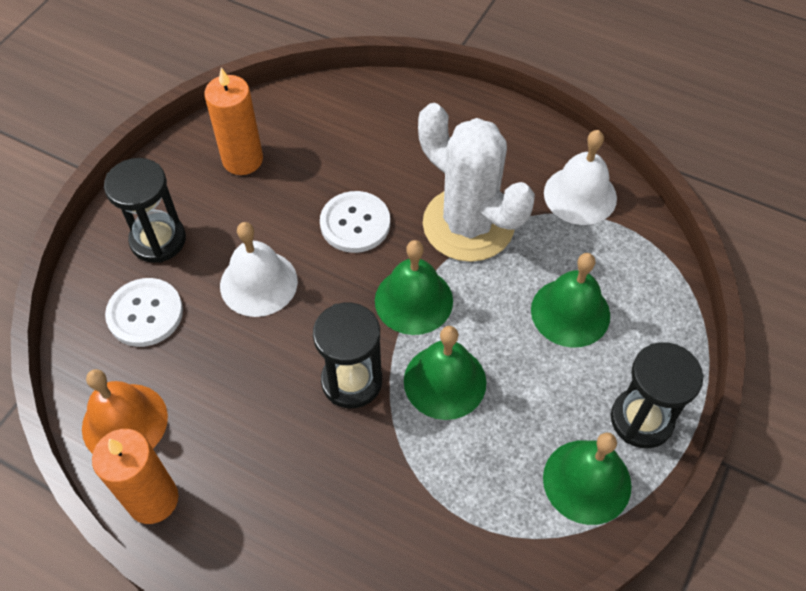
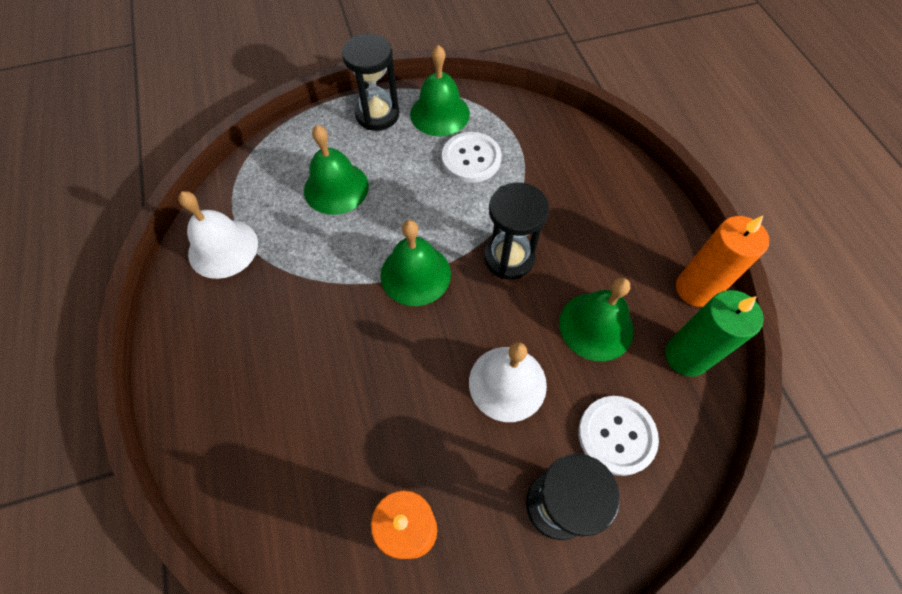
camera: 135 degrees left, 5 degrees up
orange bell [82,369,168,454] -> green candle [665,290,764,377]
white button [320,191,390,253] -> white button moved to [442,132,501,183]
green bell [404,326,487,420] -> green bell moved to [559,278,634,361]
white cactus [418,103,535,262] -> none

